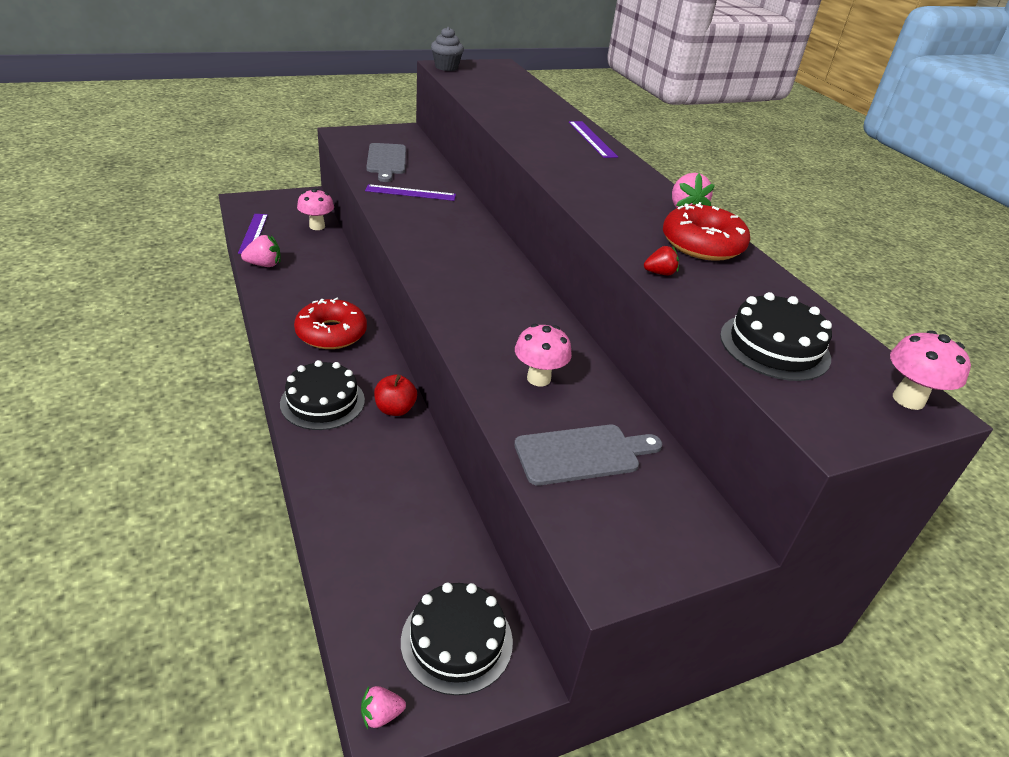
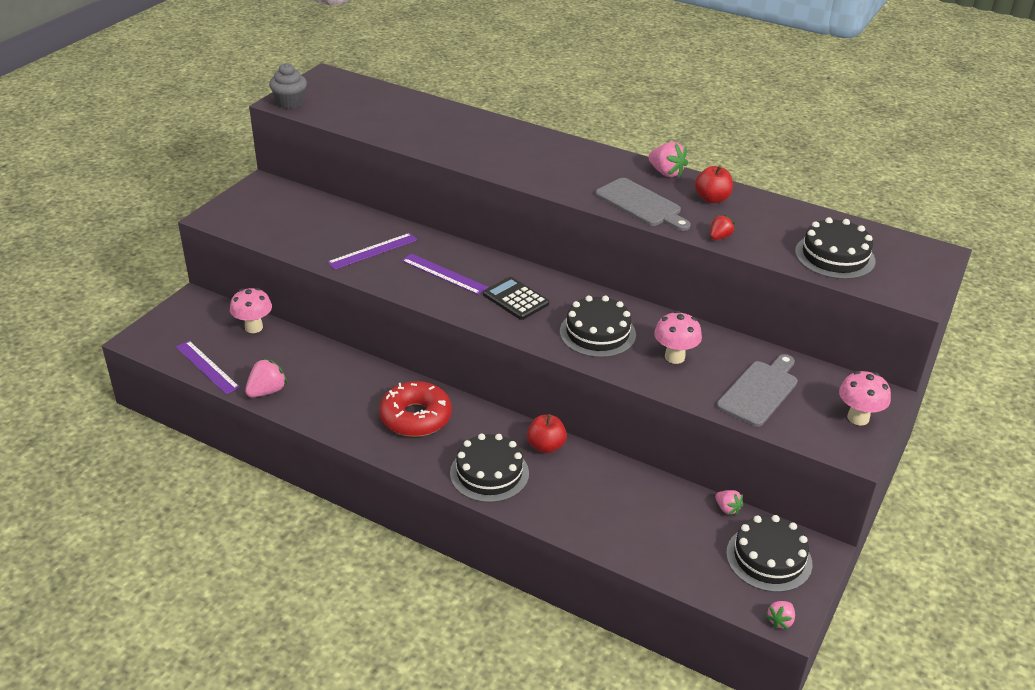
camera: 35 degrees left, 0 degrees up
grey cutting board [366,143,406,182] -> grey cutting board moved to [595,178,691,231]
purple ruler [569,121,618,158] -> purple ruler moved to [402,253,488,295]
red donut [663,202,750,261] -> red apple [695,165,733,203]
pink mushroom [890,330,971,410] -> pink mushroom moved to [839,371,891,426]
none -> black calculator [483,277,549,320]
none -> black cake [560,295,636,358]
none -> pink strawberry [715,490,743,515]

